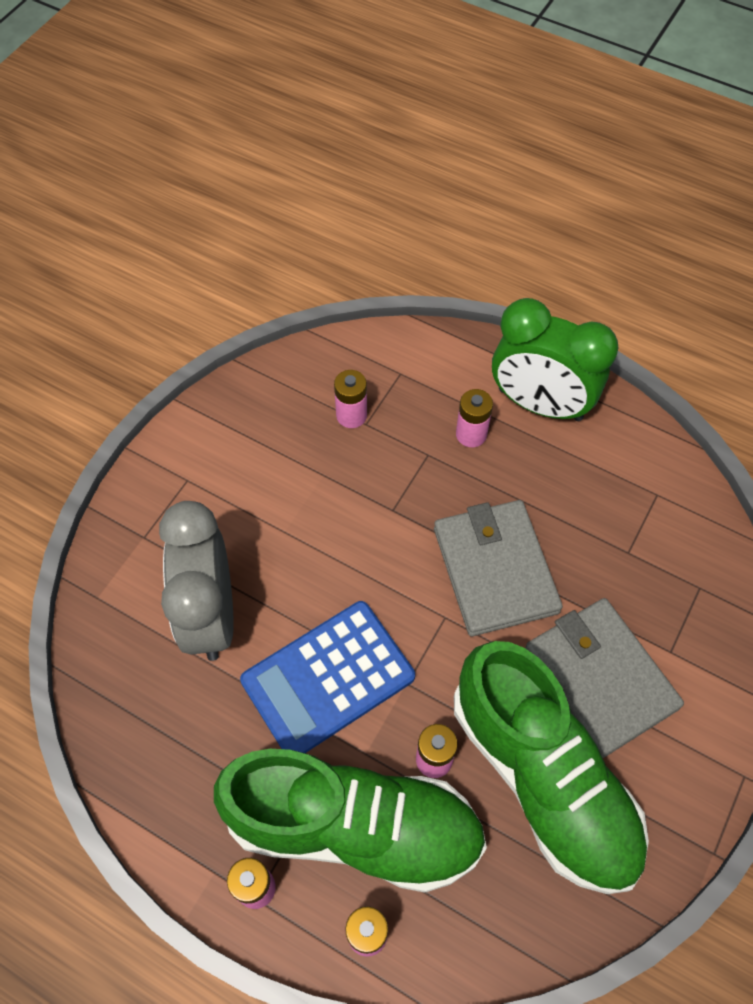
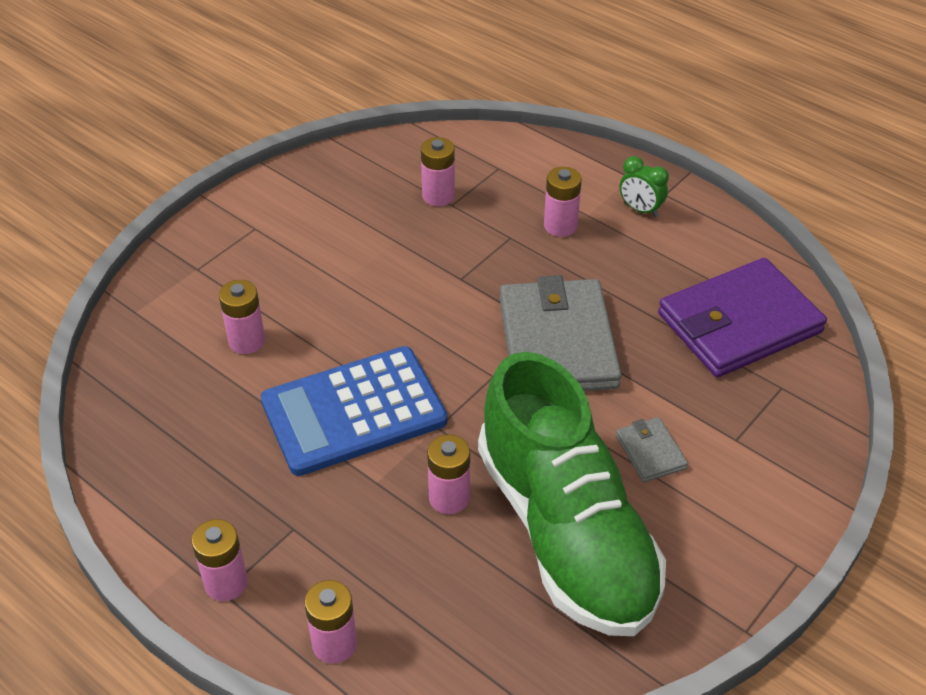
camera: 10 degrees right, 15 degrees down
grey clock [159,501,234,661] -> pink battery [219,280,265,354]
green shoe [214,749,487,893] -> none
green clock [492,298,619,421] -> green clock [620,156,669,217], size x0.41
grey wallet [525,598,684,758] -> grey wallet [616,417,688,482], size x0.44
none -> purple wallet [658,258,827,377]

